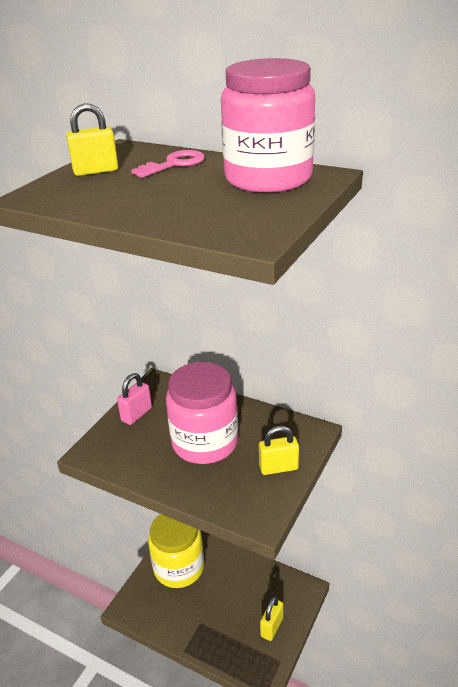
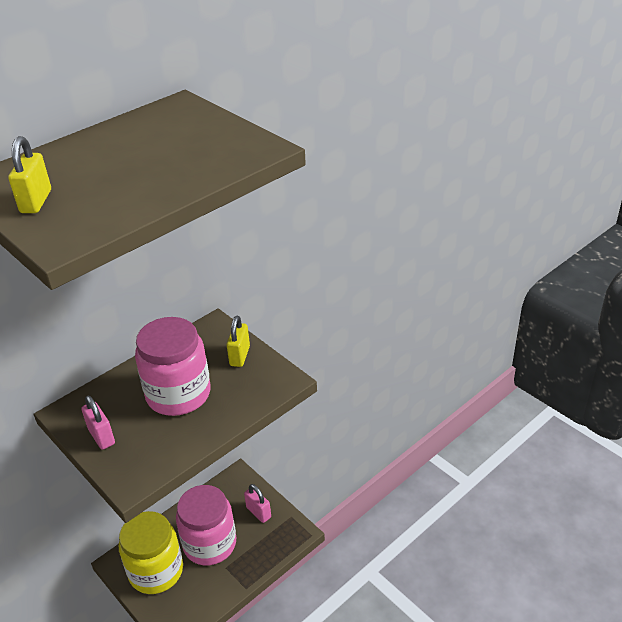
camera: 70 degrees left, 5 degrees up
pink key [131,150,205,178] -> none
pink jar [221,58,315,193] -> pink jar moved to [176,485,236,565]
yellow padlock [260,596,283,641] -> pink padlock [244,484,271,523]

